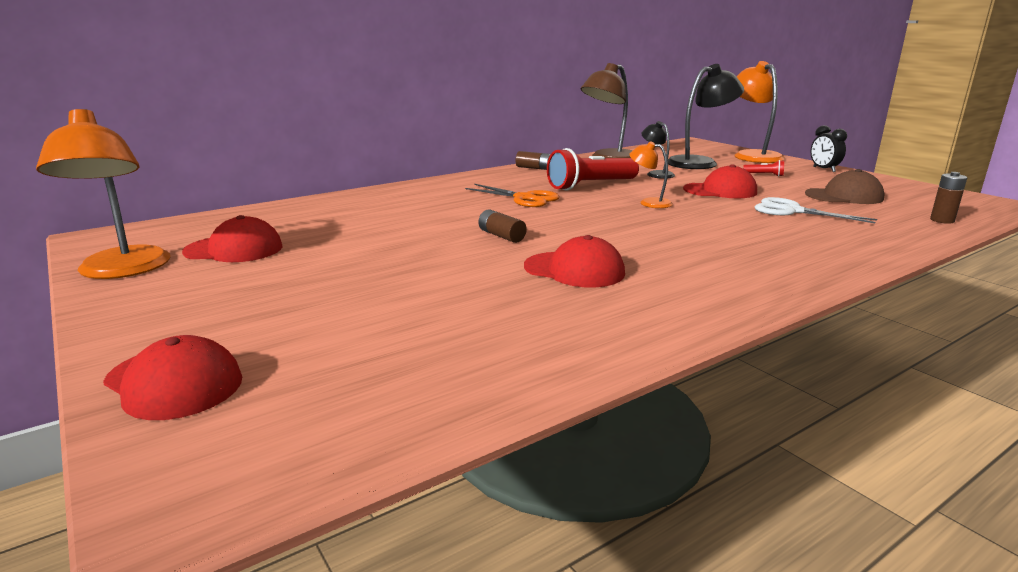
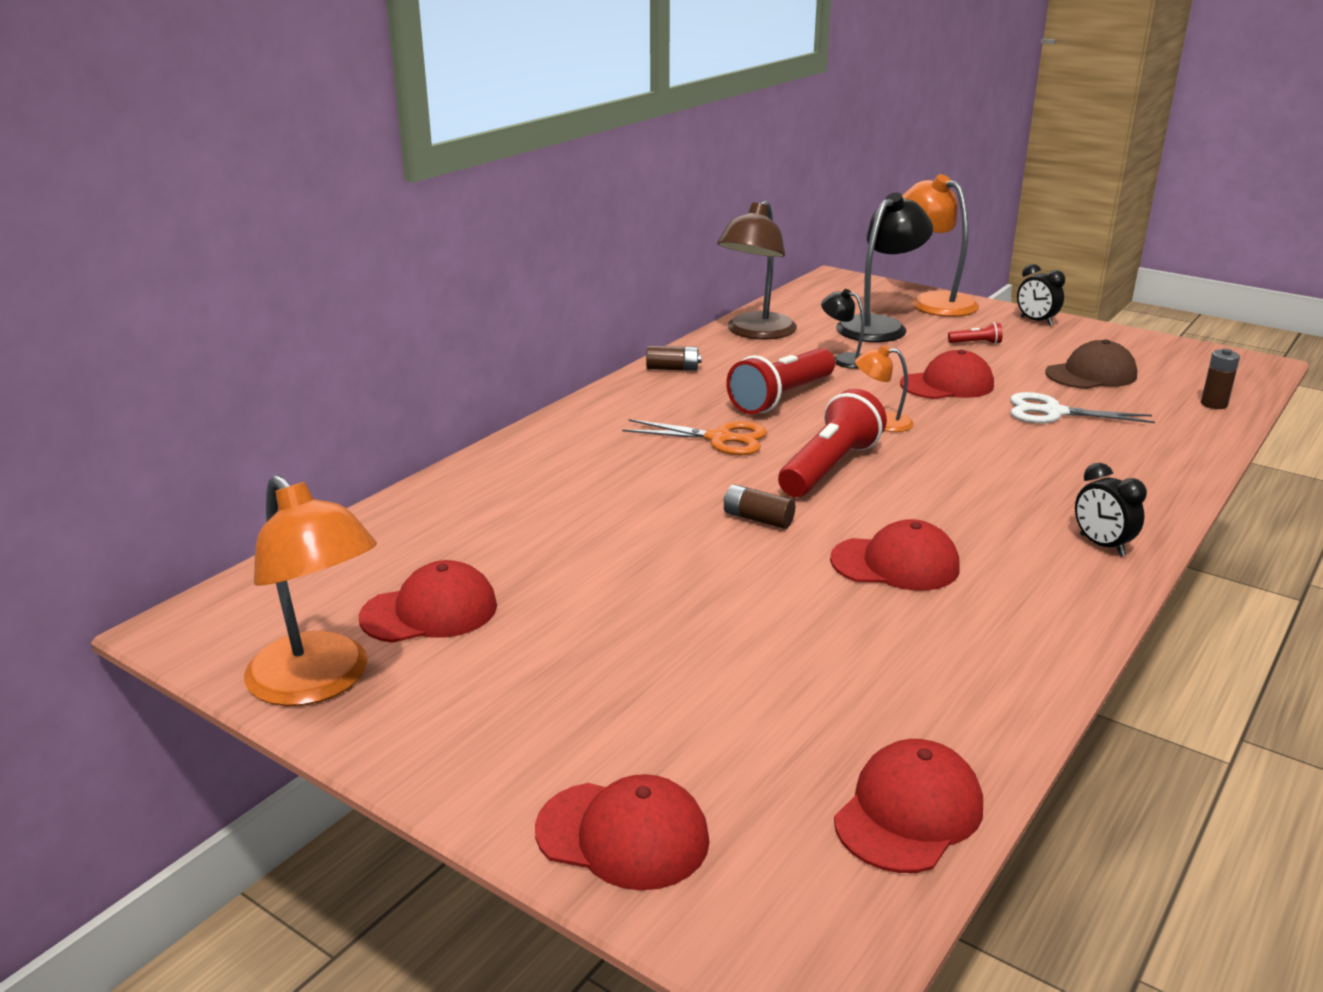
camera: 20 degrees left, 5 degrees up
none -> red flashlight [778,389,887,497]
none -> red cap [834,739,983,873]
none -> black clock [1075,463,1147,556]

